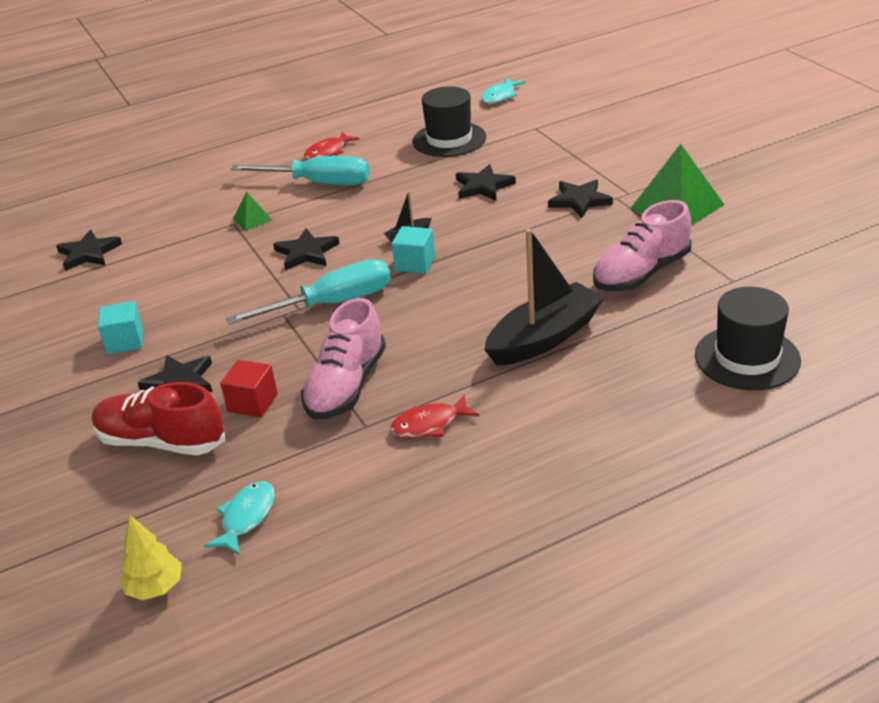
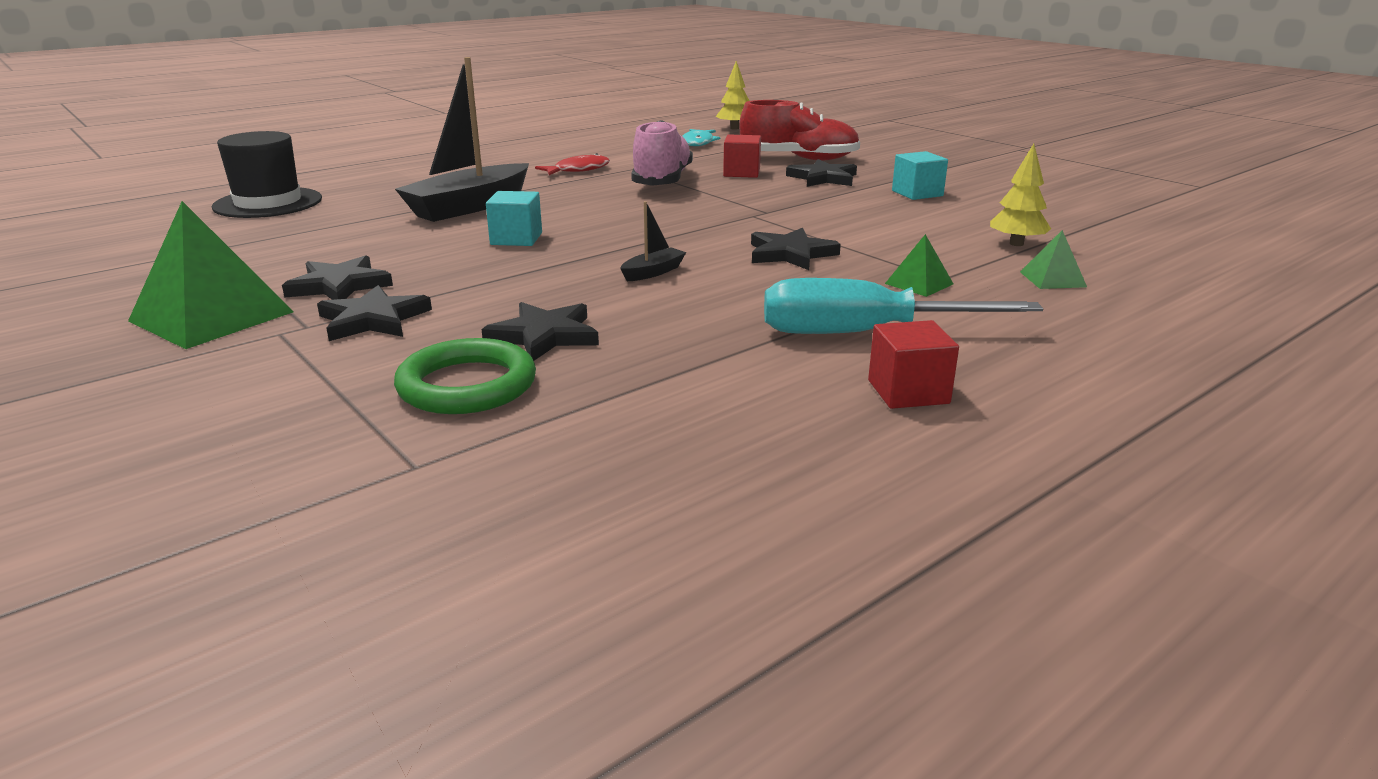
camera: 165 degrees right, 10 degrees down
black star [56,230,122,271] -> black star moved to [282,255,393,300]
turquoise screwdriver [226,259,391,325] -> none
red fish [304,131,360,160] -> red cube [868,320,959,409]
turquoise cube [392,226,435,274] -> turquoise cube moved to [486,191,542,246]
black hat [413,86,486,157] -> none
turquoise fish [481,78,525,104] -> none
pink shoe [593,200,692,291] -> none
none -> green ring [394,338,536,414]
none -> yellow tree [990,144,1051,246]
none -> green pyramid [1020,230,1087,289]

